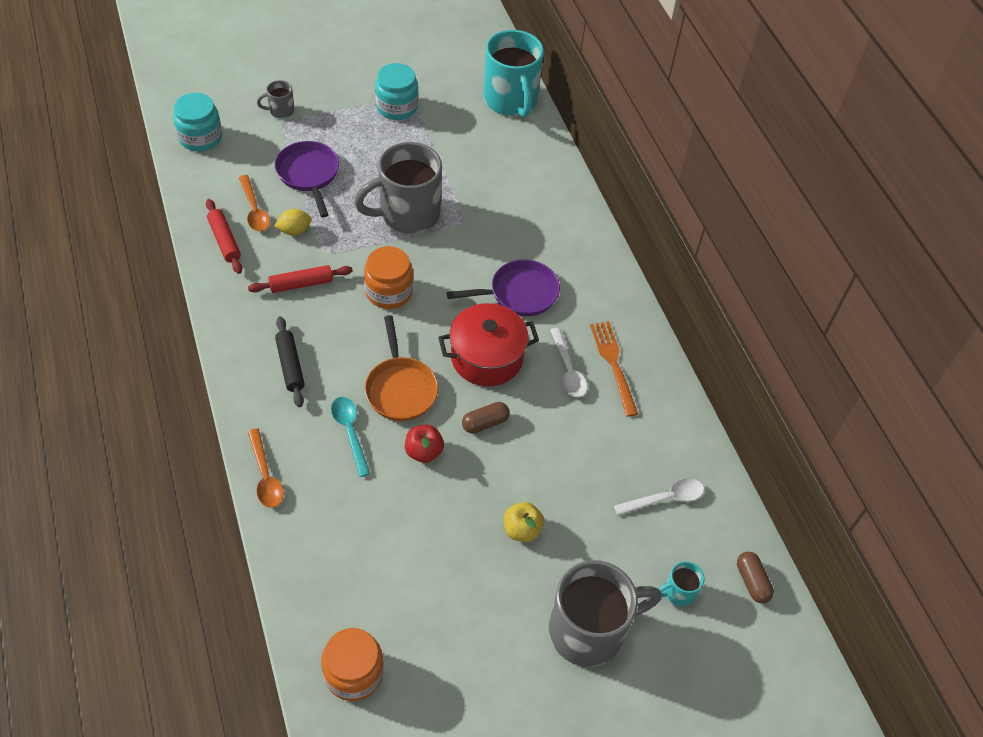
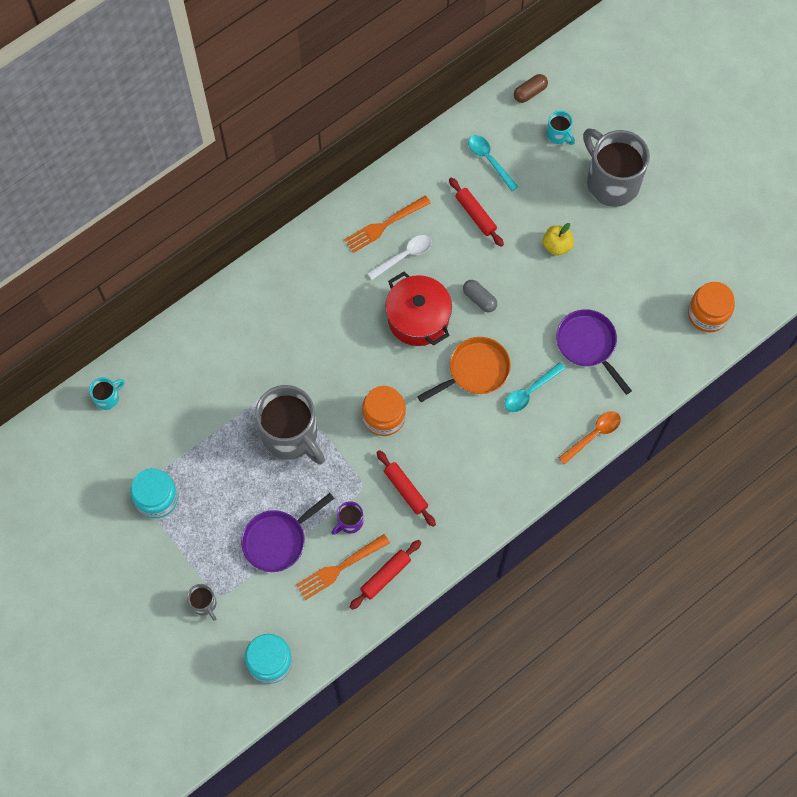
camera: 105 degrees left, 15 degrees up
orange spoon [239,175,270,231] -> orange fork [296,534,390,600]
yellow lemon [274,209,312,235] -> purple mug [332,501,363,535]
black rolling pin [275,316,305,407] -> none
red apple [405,425,444,463] -> none
purple pan [447,259,560,316] -> purple pan moved to [556,309,632,395]
brown capsule [462,402,510,434] -> grey capsule [463,280,497,312]
turquoise mug [483,30,544,118] -> turquoise mug [89,377,125,410], size x0.44
white spoon [614,478,704,516] -> turquoise spoon [468,135,518,191]
none -> red rolling pin [449,177,504,247]

